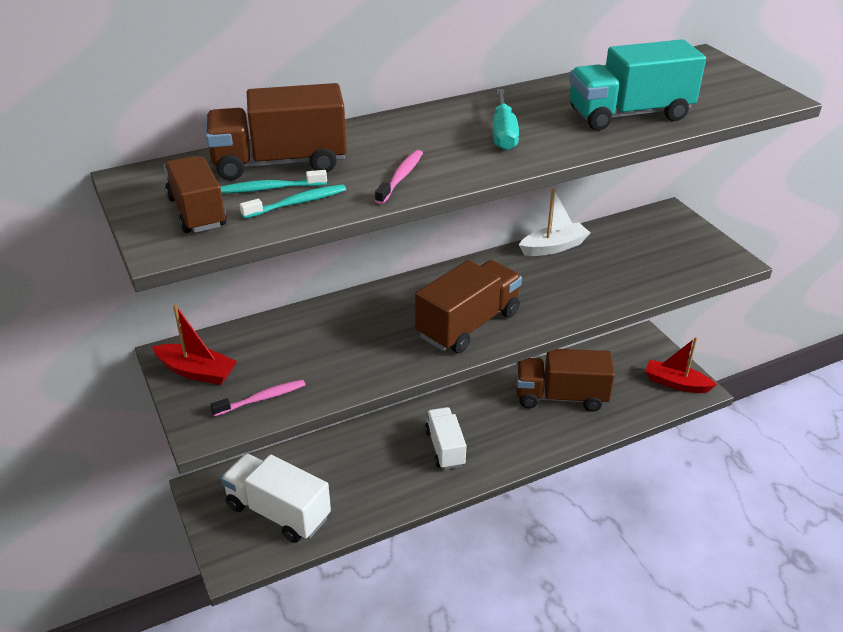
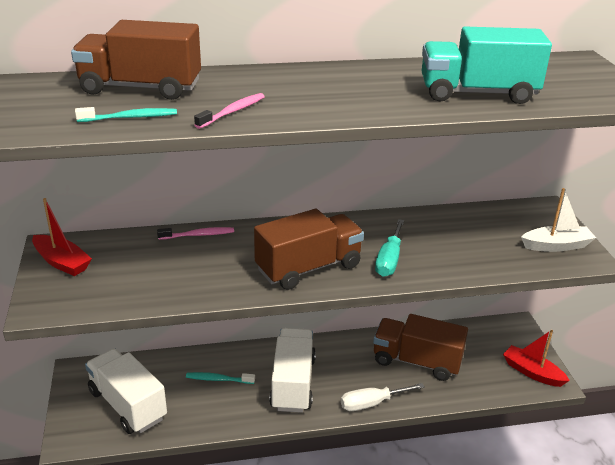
camera: 15 degrees right, 5 degrees down
brown truck [164,156,227,233] -> none
pink toothbrush [210,379,305,416] -> pink toothbrush moved to [157,227,234,240]
turquoise toothbrush [220,170,327,193] -> turquoise toothbrush moved to [186,372,255,384]
white truck [425,407,466,470] -> white truck [269,328,316,413], size x1.51
turquoise screwdriver [493,89,519,151] -> turquoise screwdriver moved to [375,219,404,277]
white boat [519,189,590,256] -> white boat moved to [521,188,596,252]
none -> white screwdriver [341,383,425,411]

